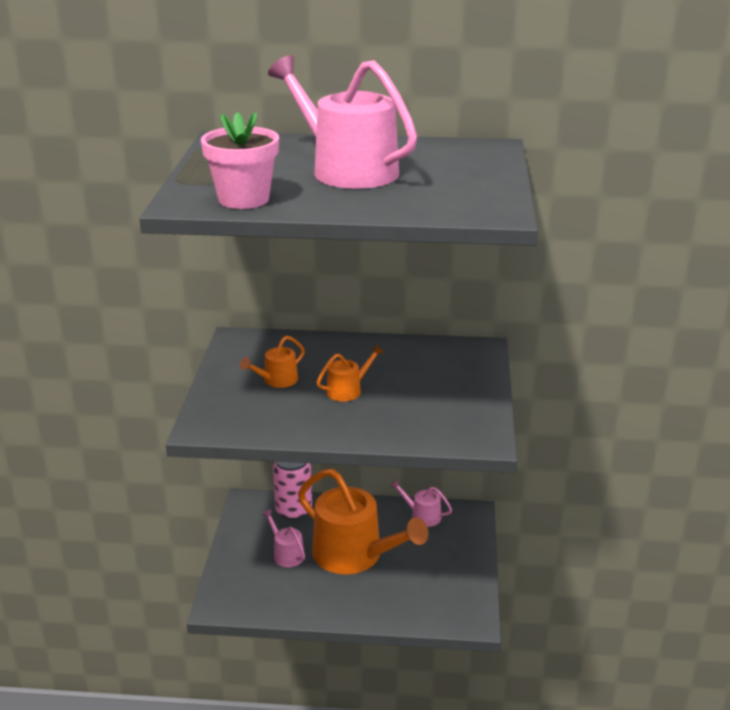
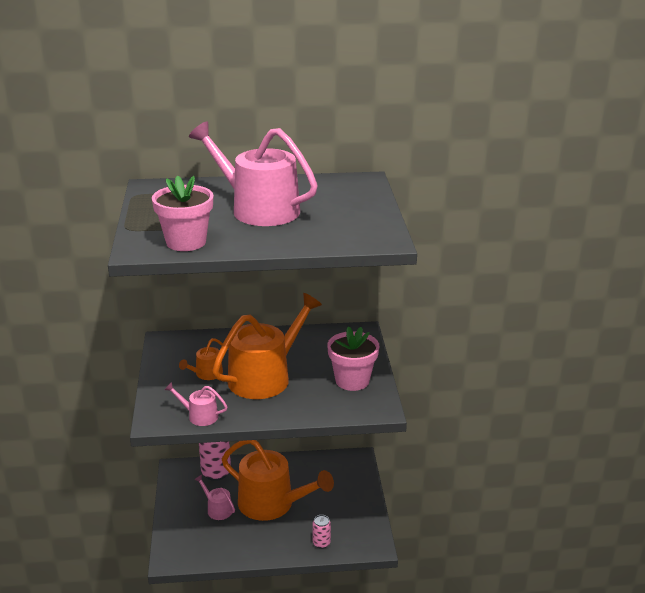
camera: 10 degrees left, 0 degrees up
orange watering can [317,345,384,402] -> orange watering can [212,293,322,399], size x2.23
pink watering can [390,479,452,527] -> pink watering can moved to [164,382,228,426]
none -> pink can [312,515,331,549]
none -> pink flower pot [327,326,379,391]

